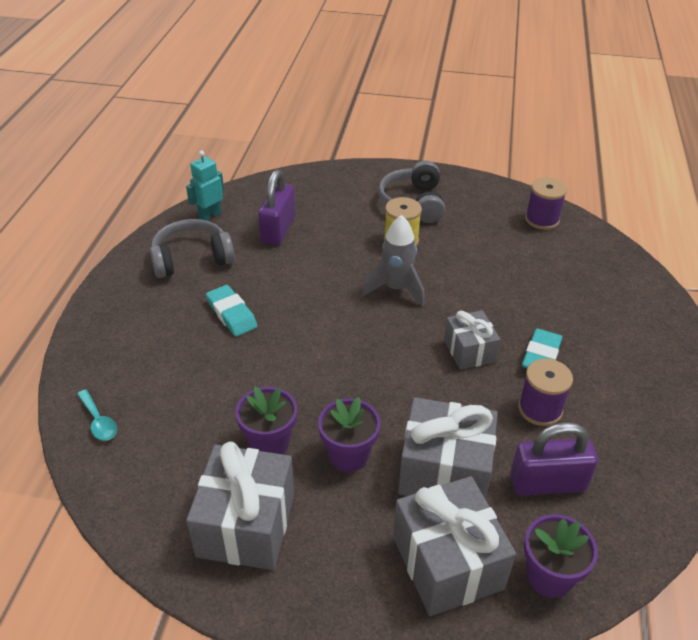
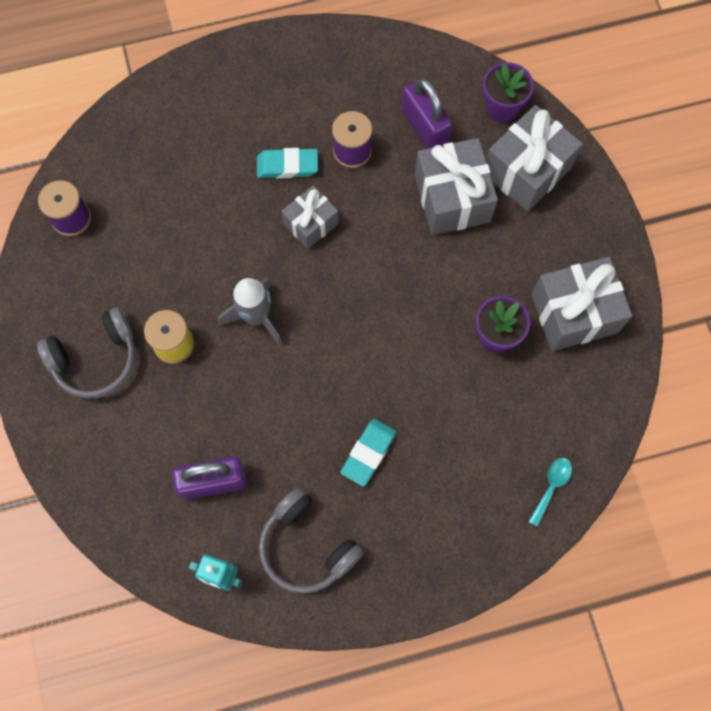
camera: 115 degrees left, 30 degrees up
purple flower pot [318,397,381,472] -> none

